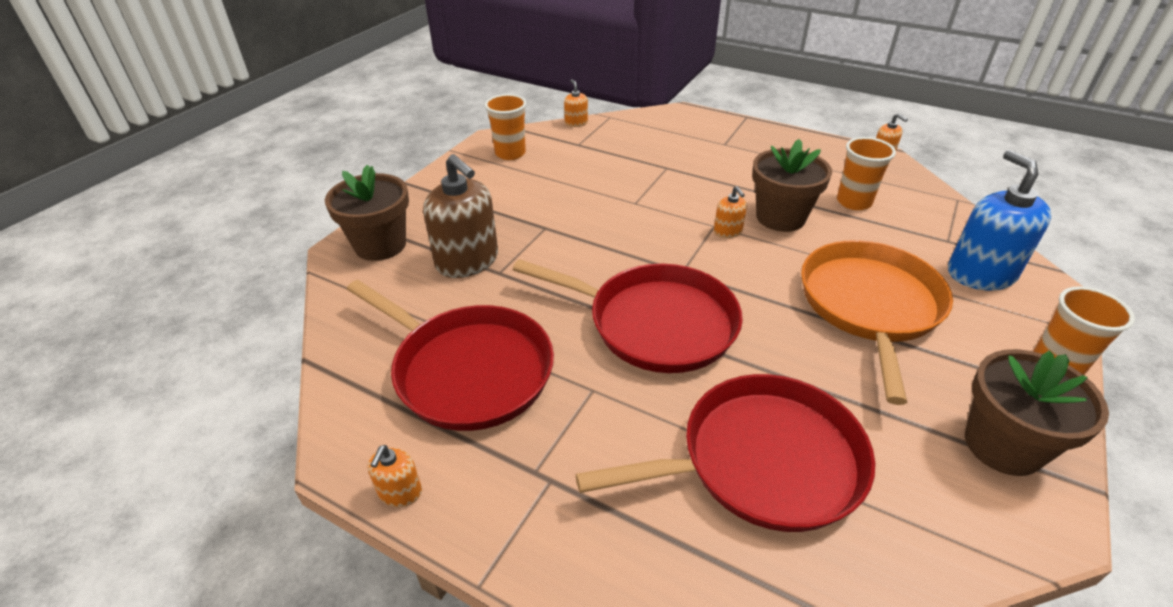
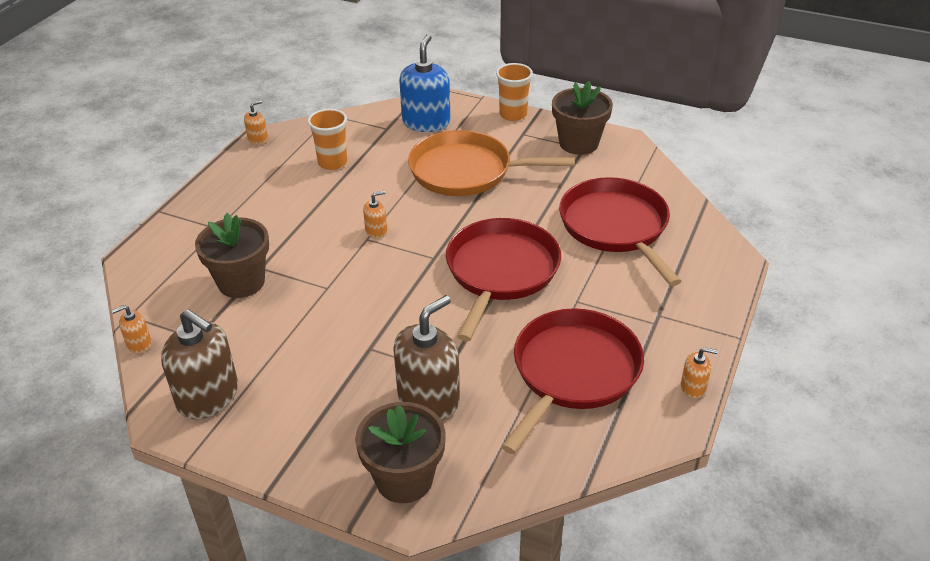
camera: 95 degrees left, 0 degrees up
orange cup [485,94,527,160] -> brown soap dispenser [161,309,238,419]
brown flower pot [752,139,832,232] -> brown flower pot moved to [195,213,269,298]
blue soap dispenser [948,150,1051,291] -> blue soap dispenser turned 120 degrees clockwise [399,34,450,132]

